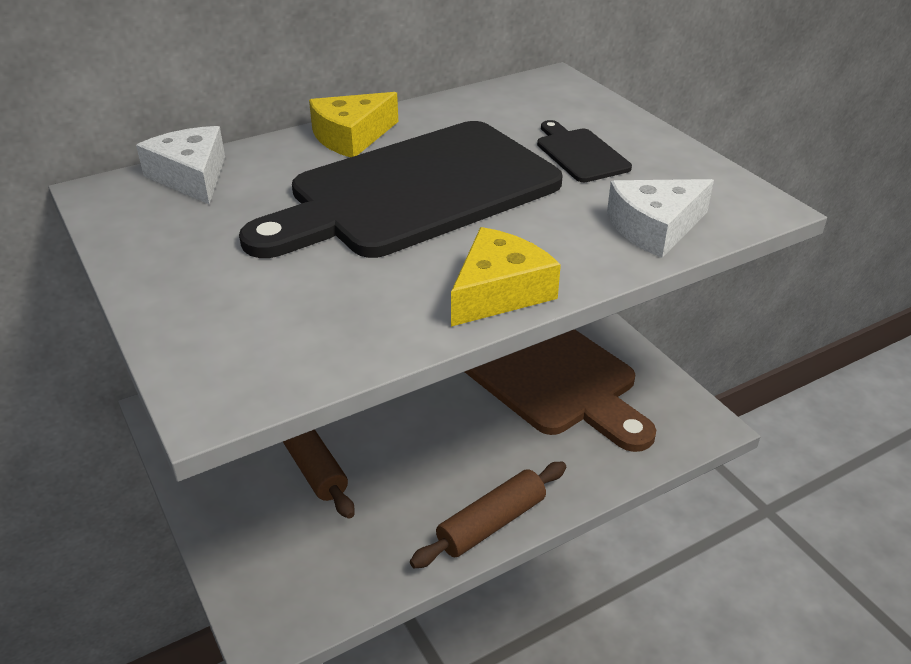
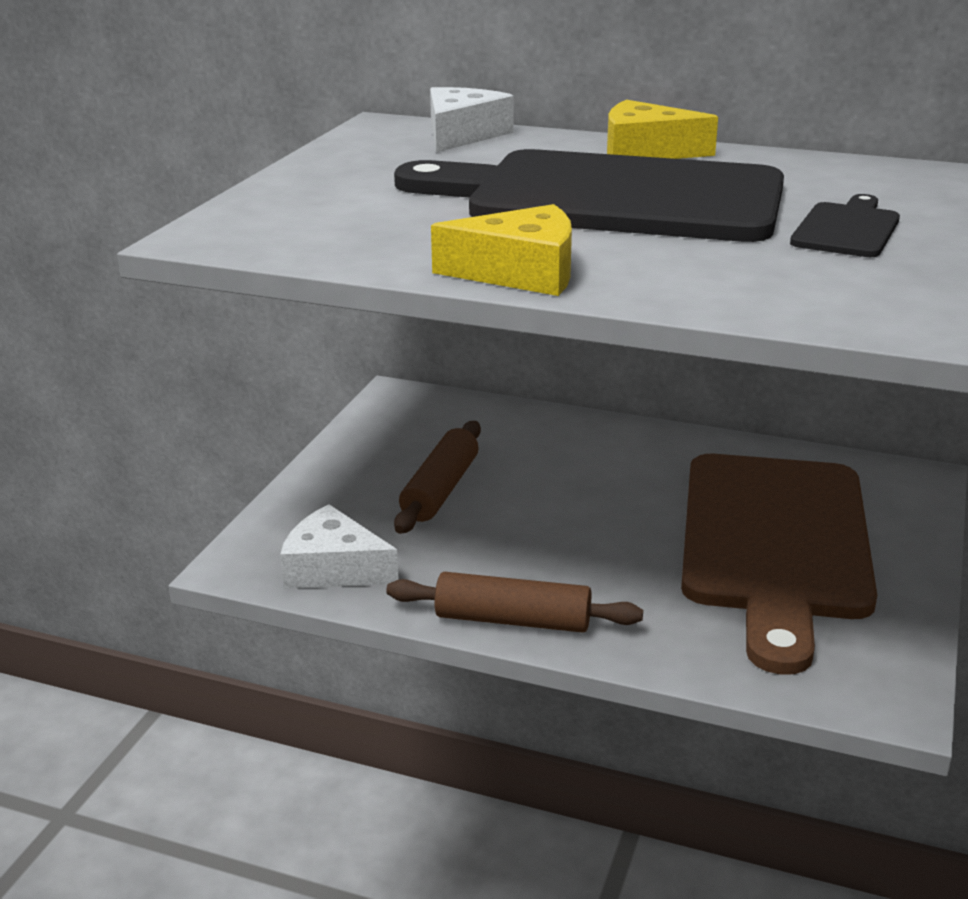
camera: 50 degrees right, 10 degrees down
white cheese [607,179,714,258] -> white cheese moved to [280,504,399,589]

